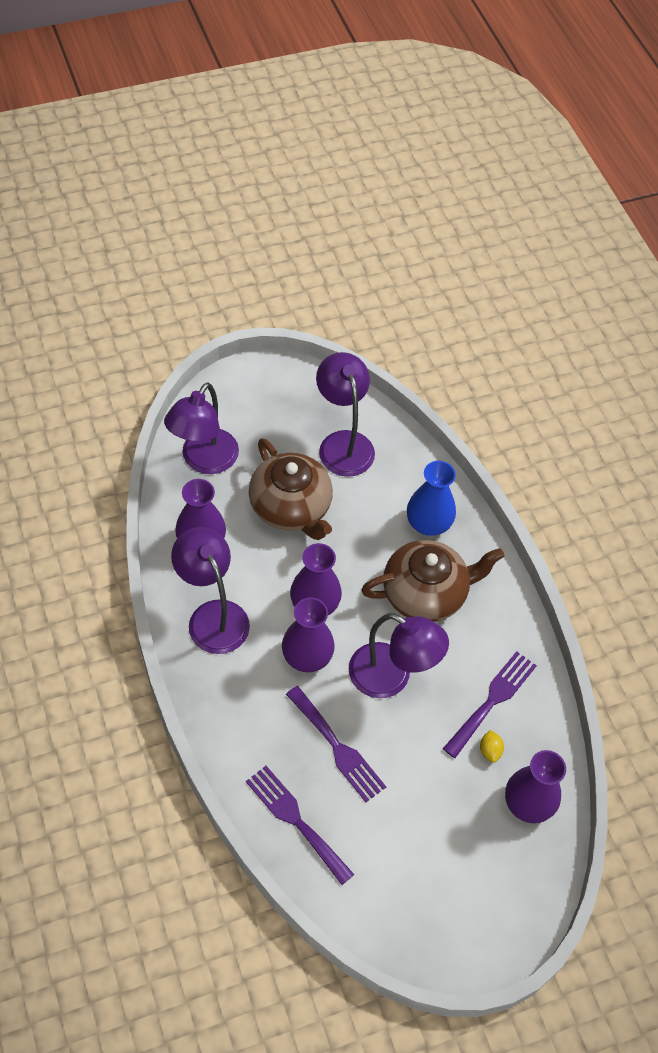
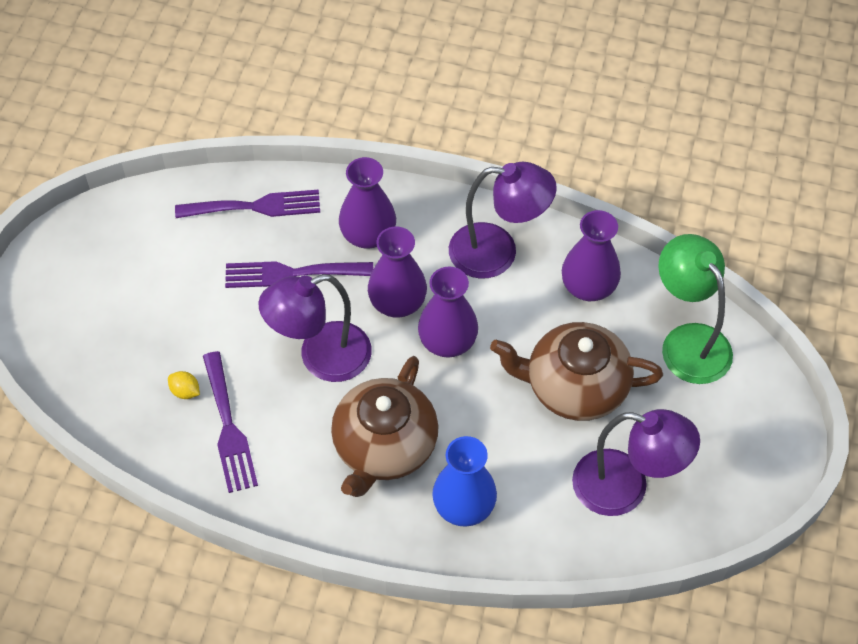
camera: 130 degrees right, 0 degrees up
purple lamp [164,382,239,474] -> green lamp [658,234,733,384]
purple vase [505,750,566,823] -> purple vase moved to [339,157,396,249]

